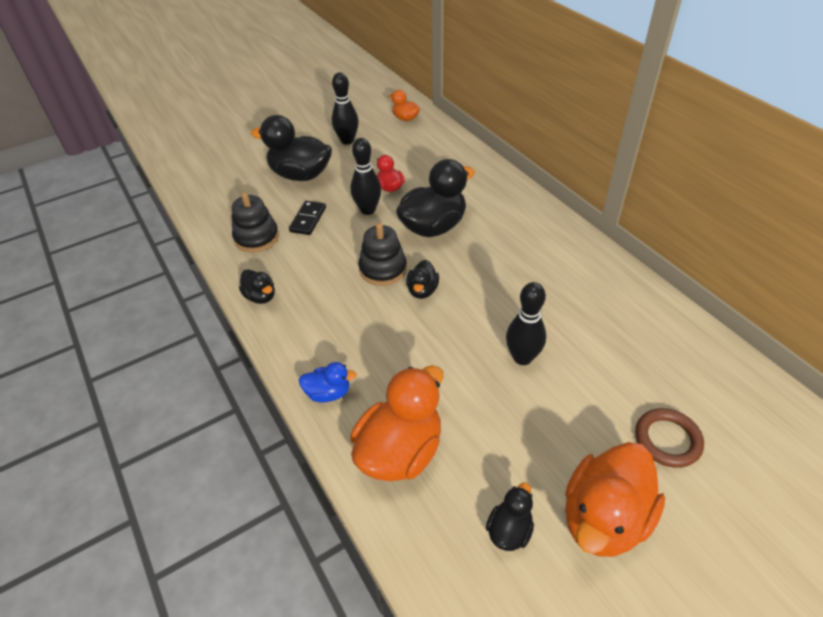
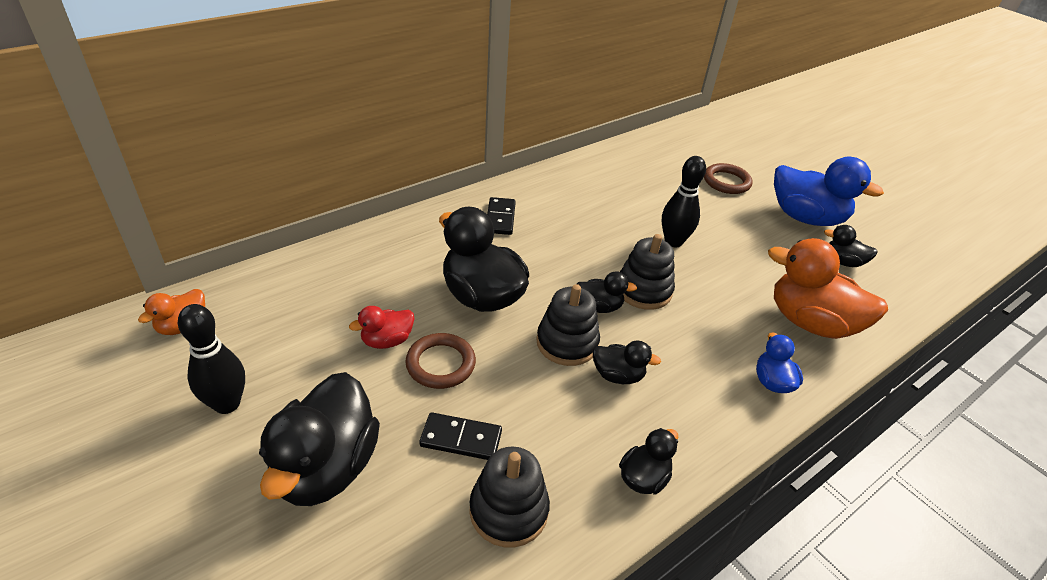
camera: 100 degrees left, 5 degrees down
black bowling pin [351,138,381,215] -> brown ring [405,333,476,389]
orange duck [565,442,665,557] -> blue duck [774,157,884,226]
none -> black domino [487,197,516,235]
none -> black duck [593,340,661,384]
none -> black stacking toy [620,234,675,310]

